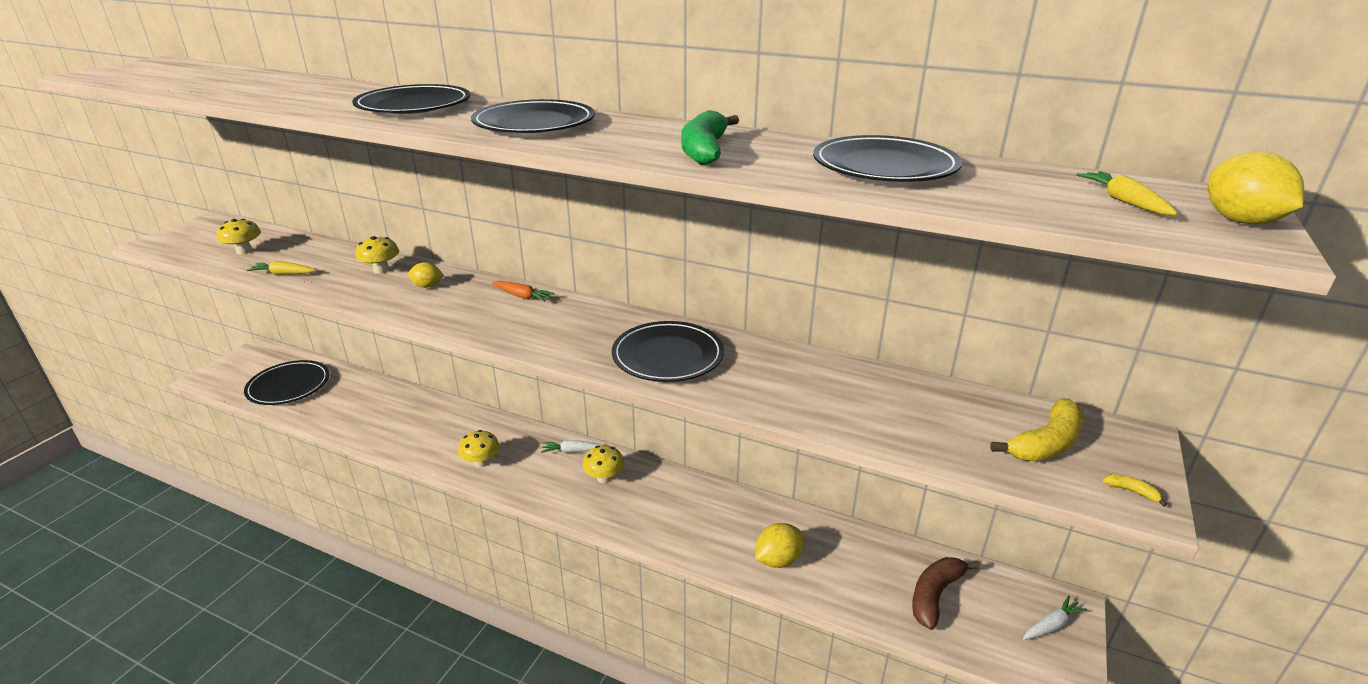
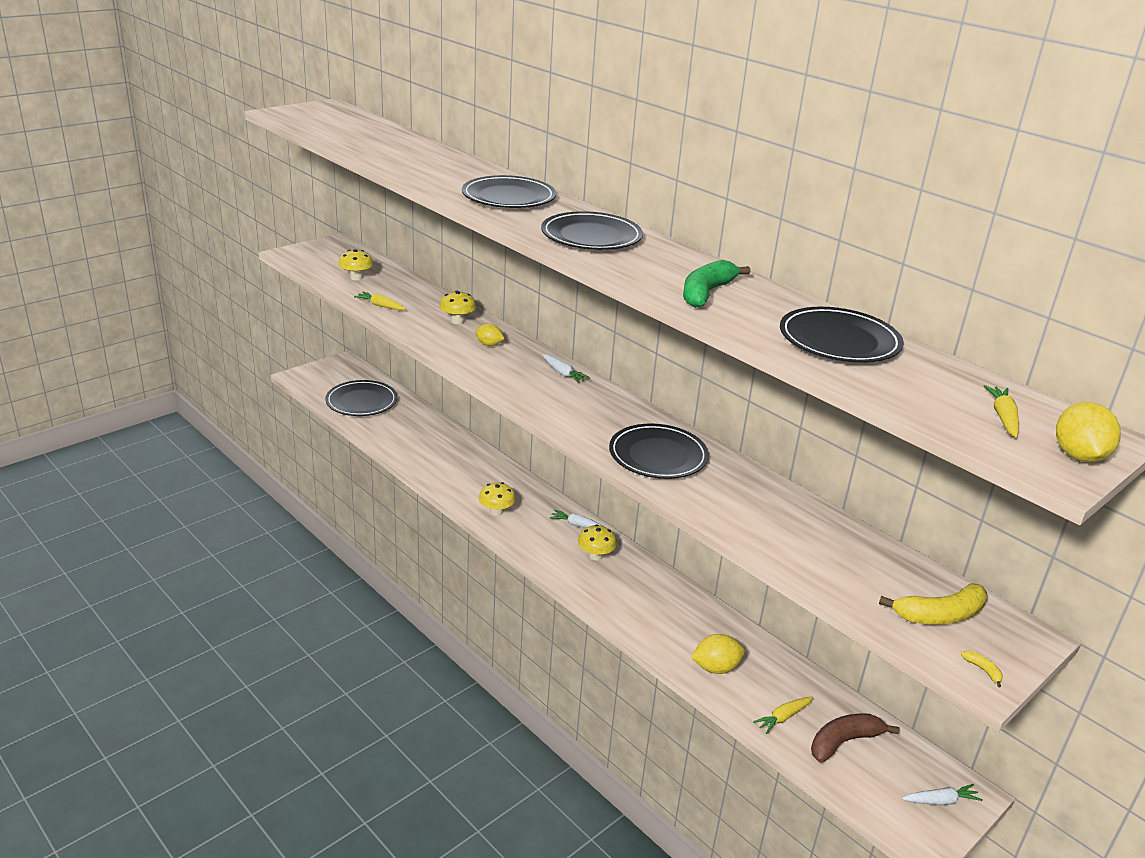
camera: 20 degrees right, 0 degrees up
orange carrot [492,281,555,302] -> white carrot [542,354,590,383]
none -> yellow carrot [753,697,813,734]

